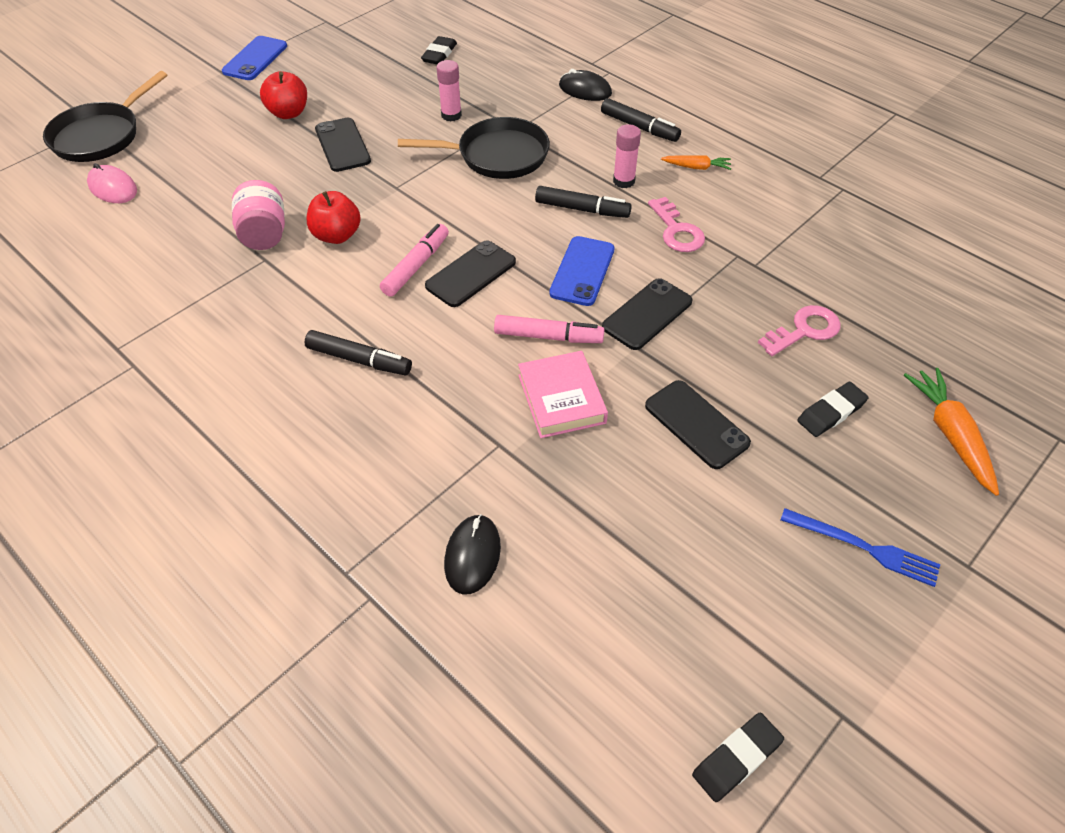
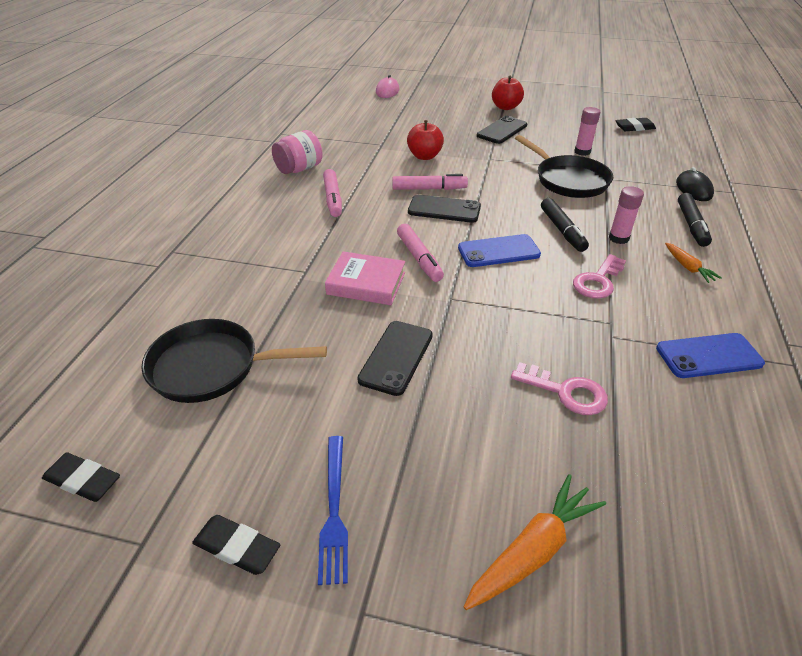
camera: 60 degrees right, 10 degrees down
black pan [43,71,167,162] -> black pan moved to [141,319,327,403]
blue phone [222,36,287,80] -> blue phone moved to [656,333,765,378]
pink jar [232,180,285,250] -> pink jar moved to [272,130,323,174]
black marker [304,330,412,375] -> pink marker [323,169,342,217]
black mouse [444,514,501,594] -> none
pink book [518,351,608,438] -> pink book turned 60 degrees clockwise [325,251,405,305]
black phone [602,278,692,350] -> none
black eraser [797,382,869,437] -> black eraser moved to [192,515,280,575]

